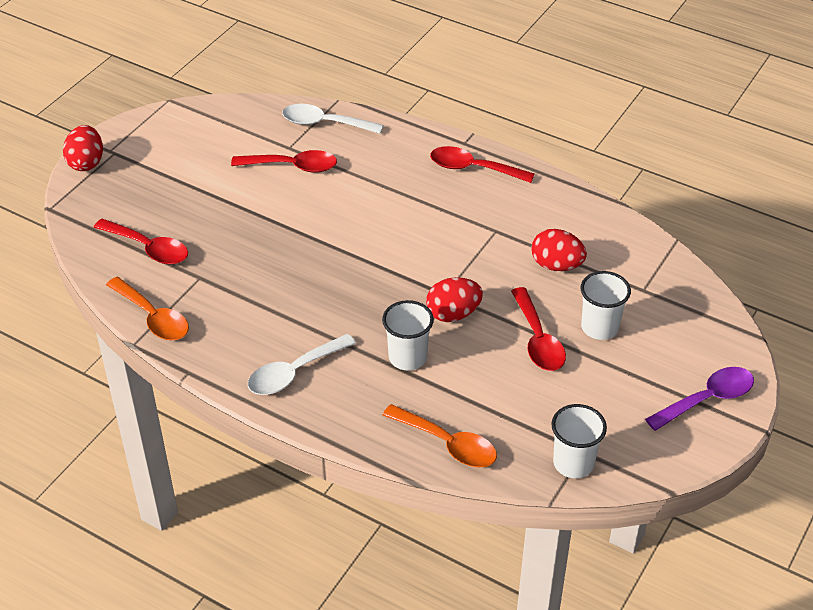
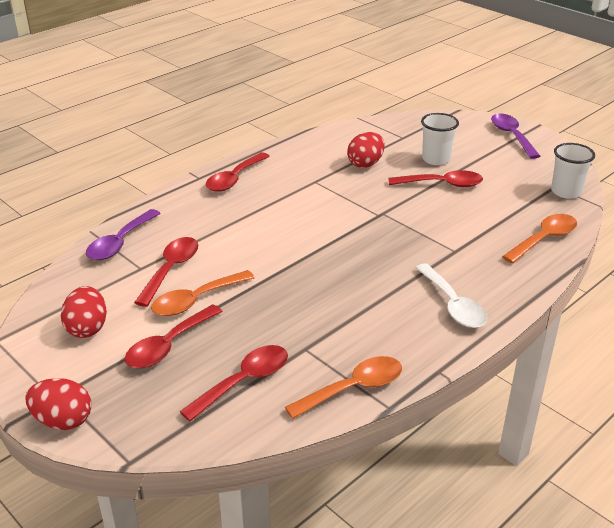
camera: 75 degrees left, 10 degrees down
white spoon [282,104,383,134] -> purple spoon [86,209,161,260]
white cup [382,300,434,370] -> none
red egg [426,277,483,322] -> red egg moved to [61,286,107,338]
none -> red spoon [125,304,223,368]
none -> orange spoon [151,270,255,316]

